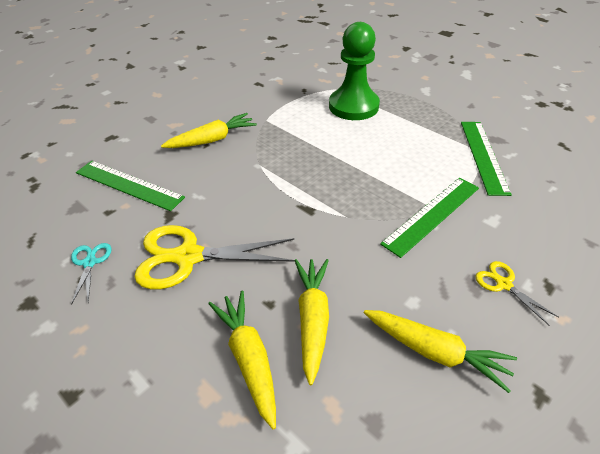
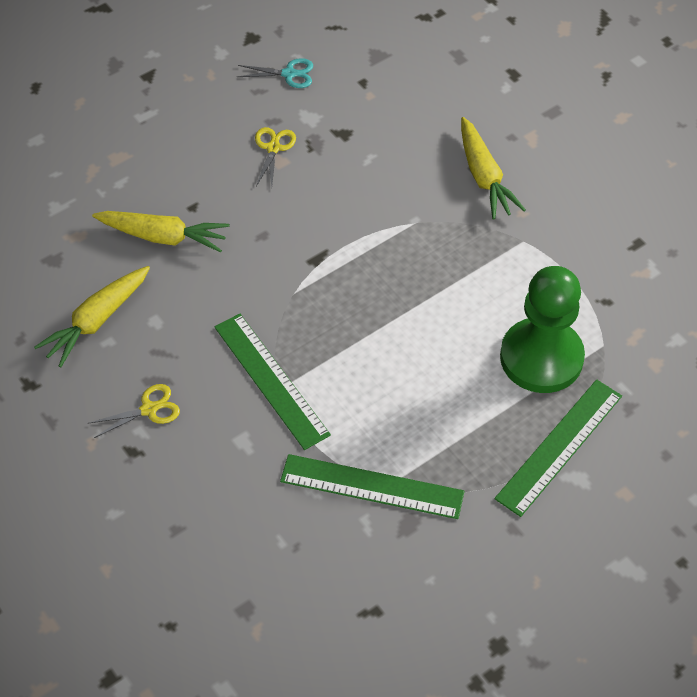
camera: 100 degrees right, 10 degrees up
green ruler [76,161,185,211] -> green ruler moved to [495,379,622,517]
yellow scissors [134,225,295,289] -> yellow scissors [255,127,296,187], size x0.48
yellow carrot [208,291,276,429] -> none

